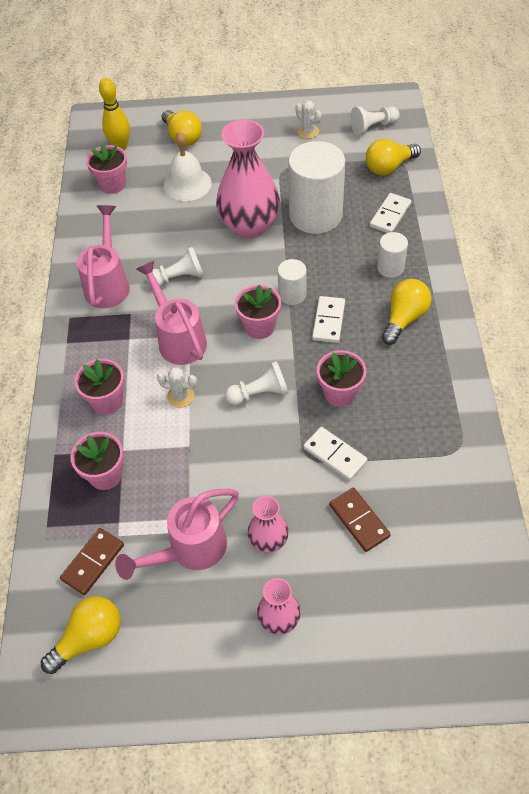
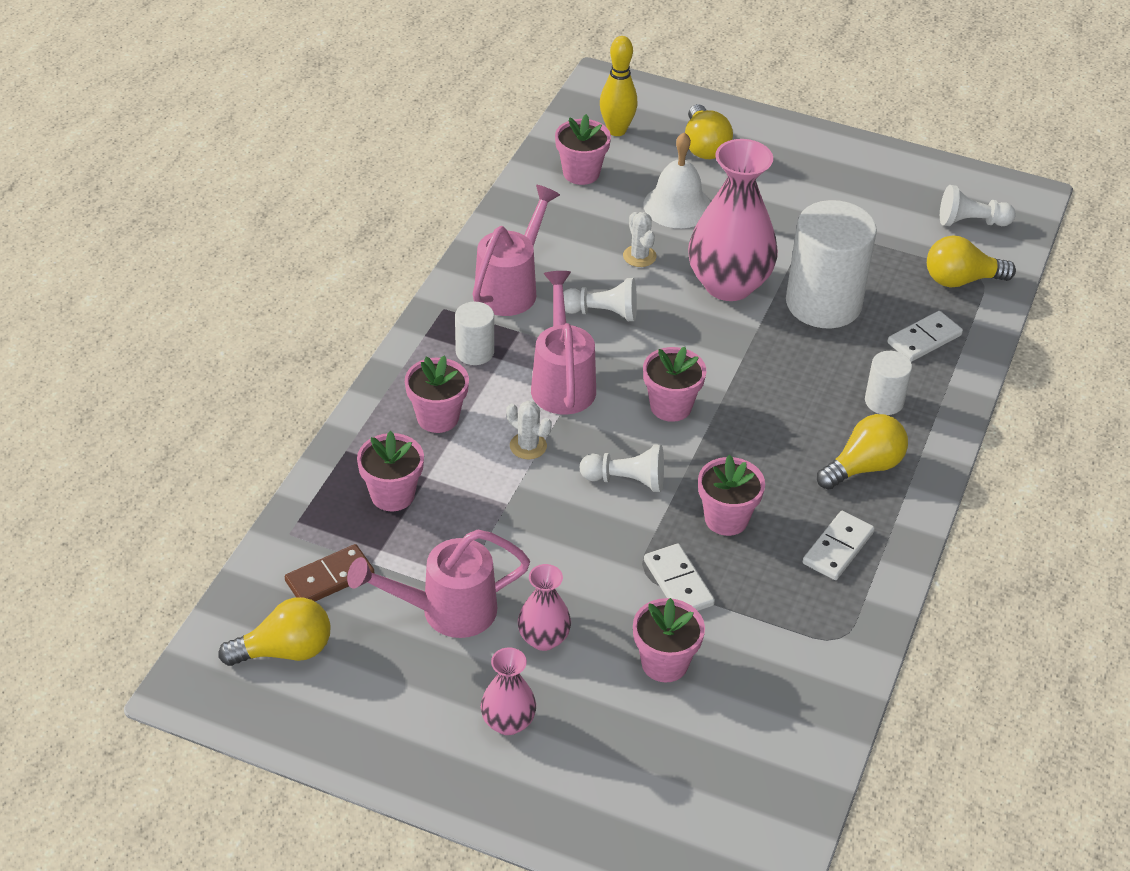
camera: 20 degrees right, 10 degrees down
white cylinder [278,259,306,305] -> white cylinder moved to [455,302,494,365]
white cactus [296,100,321,139] -> white cactus moved to [623,212,657,267]
white domino [312,296,345,343] -> white domino moved to [803,511,875,580]
brown domino [329,488,391,552] -> pink flower pot [633,598,705,682]

